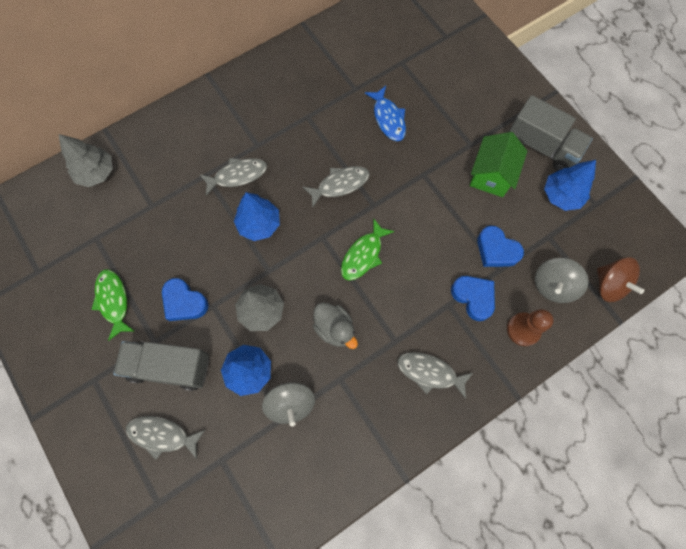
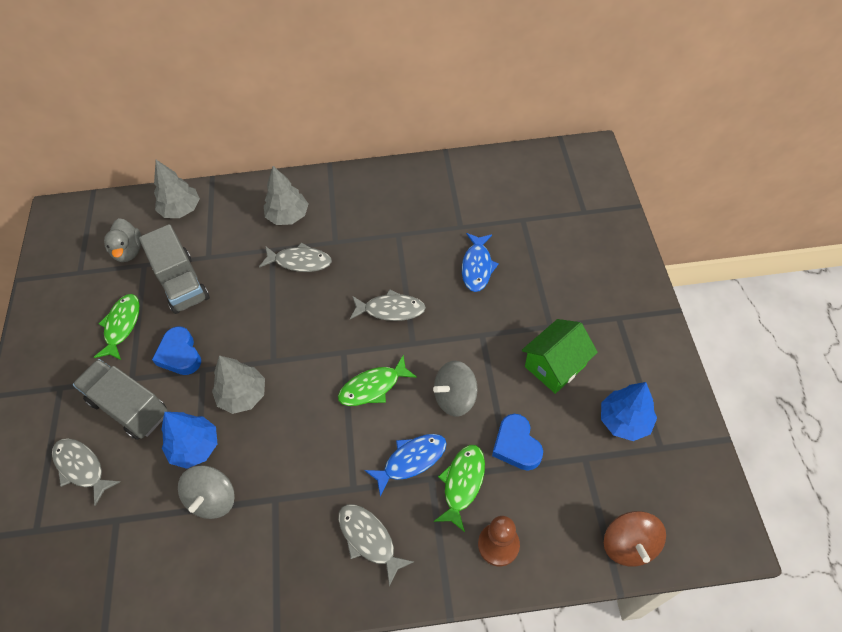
camera: 30 degrees right, 15 degrees down
blue tree [234,192,280,241] -> none
grey duck [313,302,358,349] -> grey duck moved to [104,218,141,262]
blue heart [451,276,495,321] -> green fish [434,445,485,532]
grey truck [509,95,593,171] -> grey truck moved to [139,224,210,314]
grey spinning top [535,258,589,303] -> grey spinning top moved to [433,361,478,417]
none -> grey tree [264,166,308,225]
none -> blue fish [364,434,447,497]

